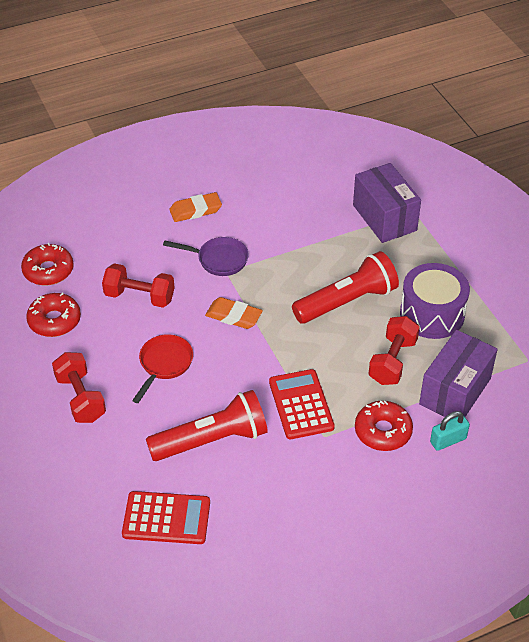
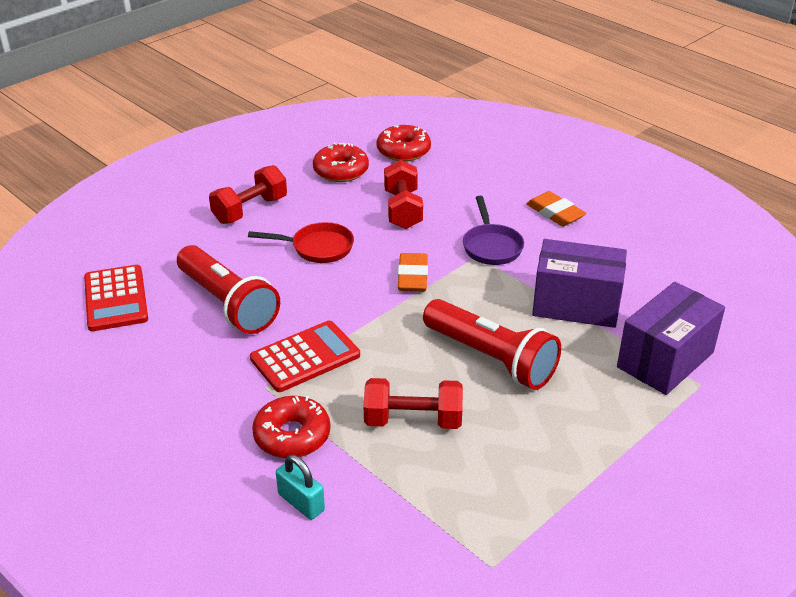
camera: 70 degrees right, 10 degrees down
purple drum [400,263,470,339] -> none
purple box [419,330,498,419] -> purple box moved to [532,239,627,328]

